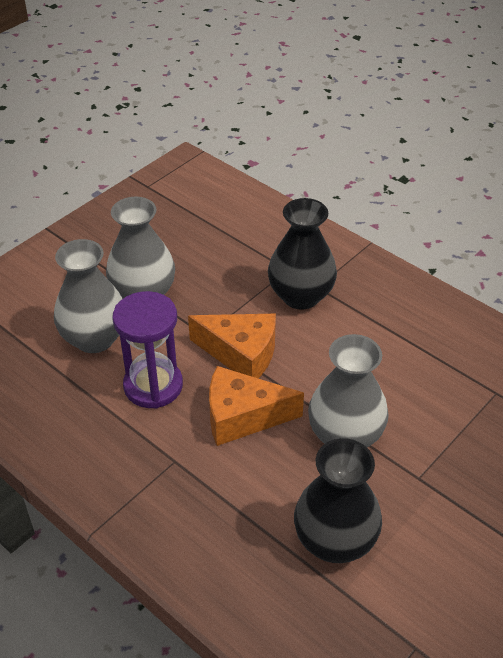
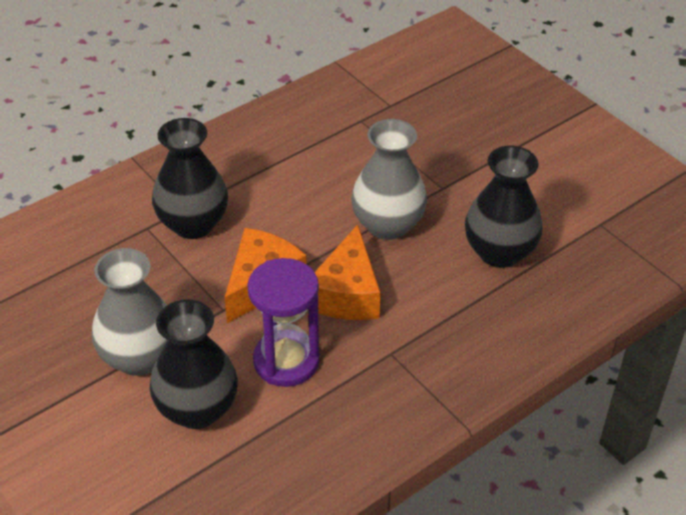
camera: 80 degrees left, 0 degrees up
grey vase [54,239,122,353] -> black vase [150,299,238,429]

